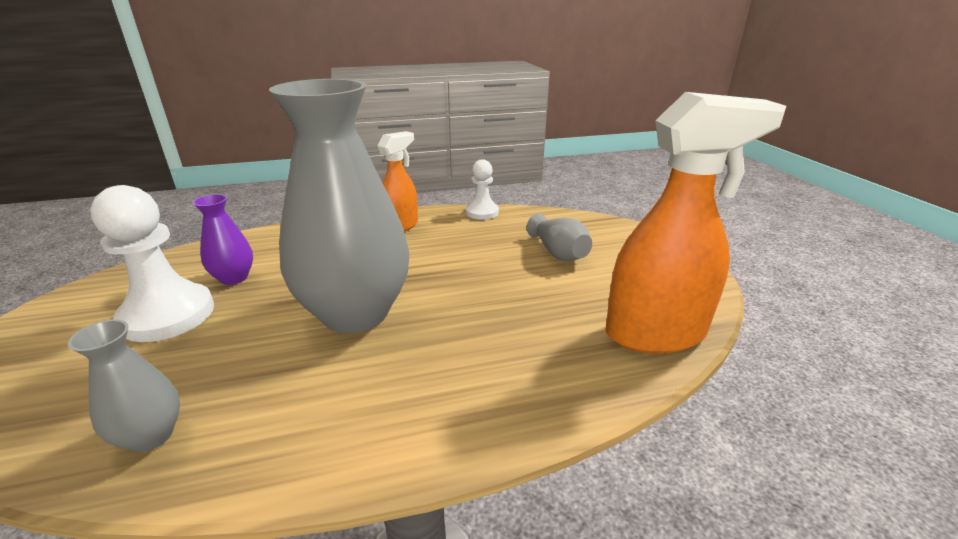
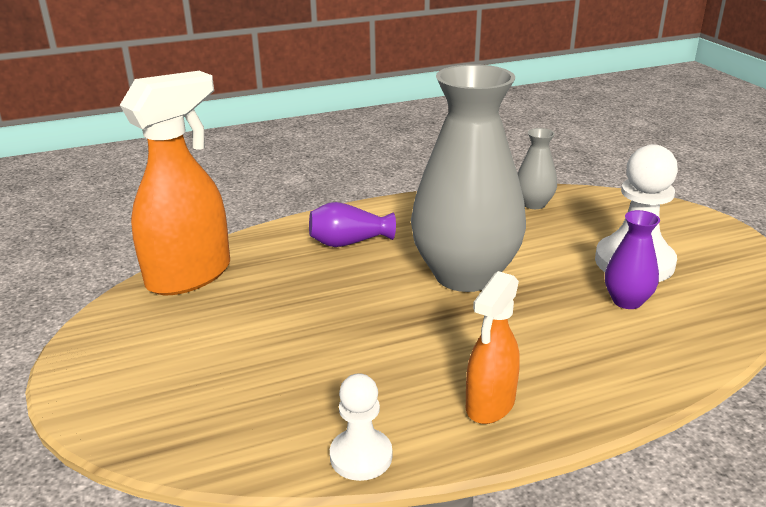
camera: 175 degrees right, 0 degrees up
grey vase [527,214,592,261] -> none
orange spray bottle [605,92,786,354] -> orange spray bottle turned 150 degrees clockwise [120,71,230,295]
none -> purple vase [309,202,396,247]

